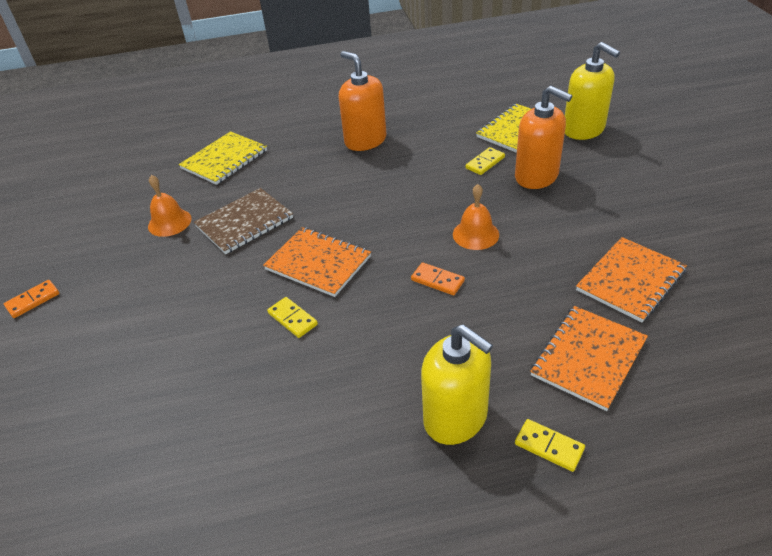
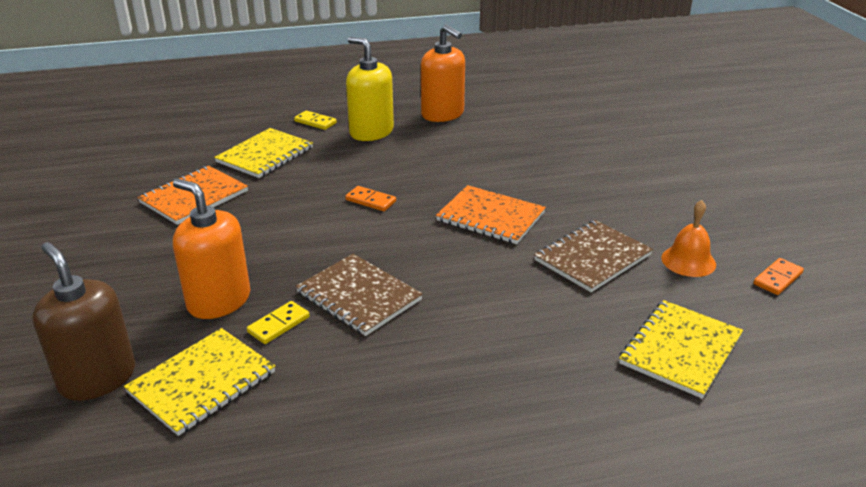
camera: 175 degrees right, 10 degrees down
orange domino [4,280,59,318] -> orange domino moved to [753,258,804,295]
yellow domino [267,297,318,338] -> none
orange soap dispenser [339,51,387,151] -> orange soap dispenser moved to [421,24,465,122]
orange bell [453,184,499,250] -> none
orange notebook [530,306,648,411] -> yellow notebook [214,128,313,178]
yellow soap dispenser [565,42,620,140] -> brown soap dispenser [32,242,135,401]
none -> brown notebook [296,254,423,336]

